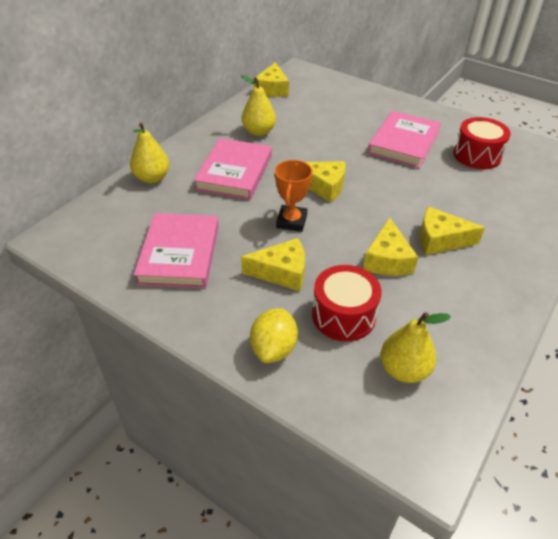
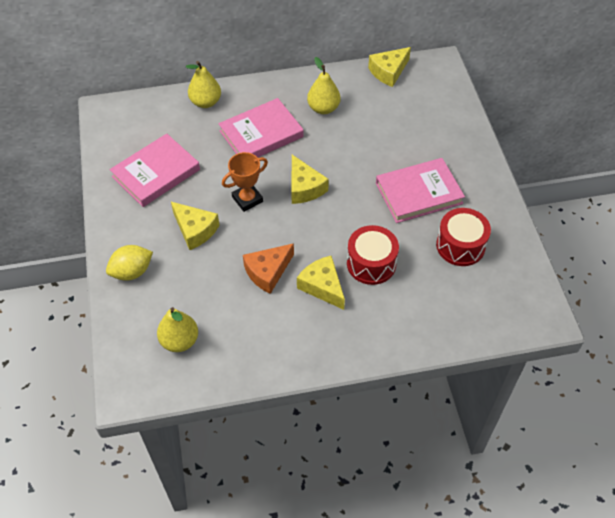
camera: 45 degrees right, 10 degrees up
red drum [312,265,382,342] -> red drum moved to [347,225,399,285]
yellow cheese [363,218,418,276] -> orange cheese [243,243,294,294]

